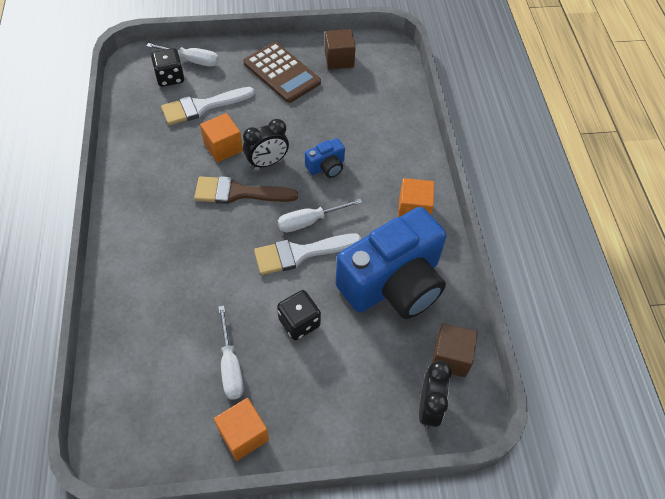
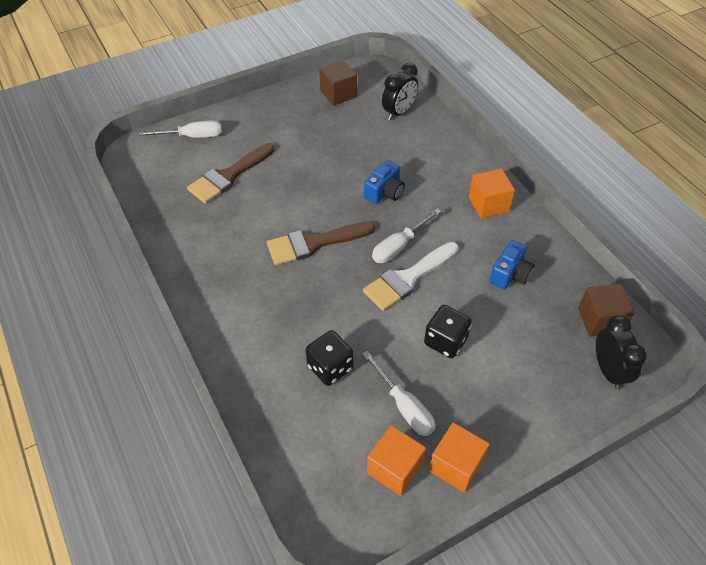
camera: 20 degrees left, 5 degrees down
black dice [151,48,184,87] -> black dice moved to [306,330,354,386]
white brush [161,87,254,125] -> brown brush [187,143,275,203]
orange cube [200,113,243,163] -> orange cube moved to [367,425,426,496]
brown calculator [243,42,321,103] -> none
black clock [243,119,289,169] -> black clock moved to [382,63,418,121]
blue camera [335,207,446,319] -> blue camera [489,240,534,289], size x0.41

